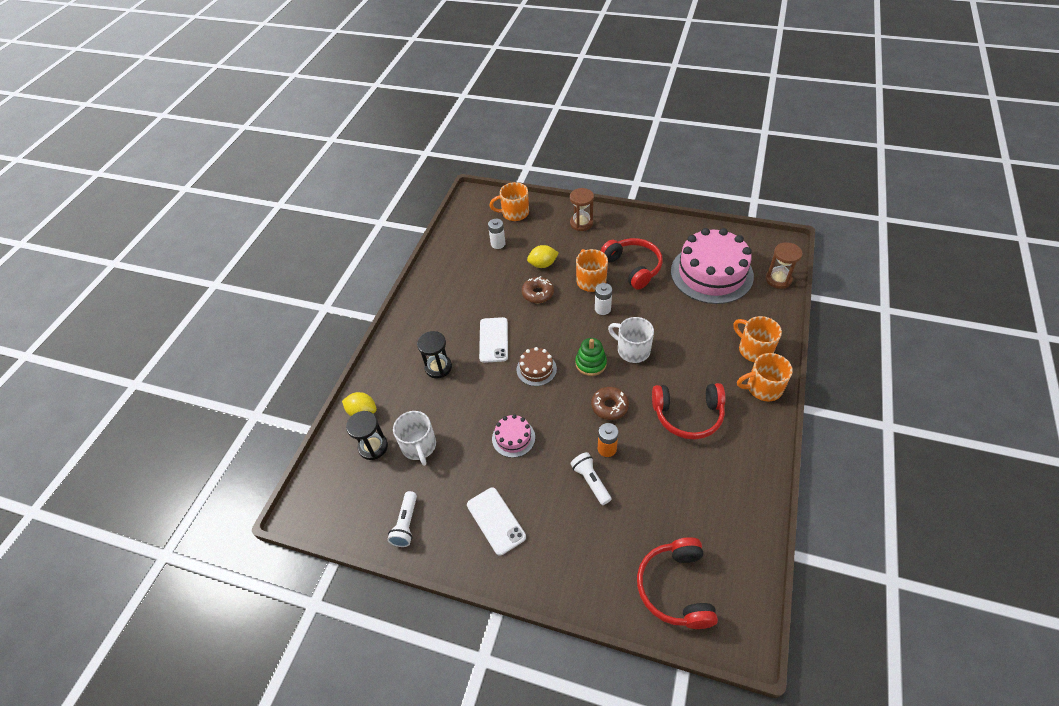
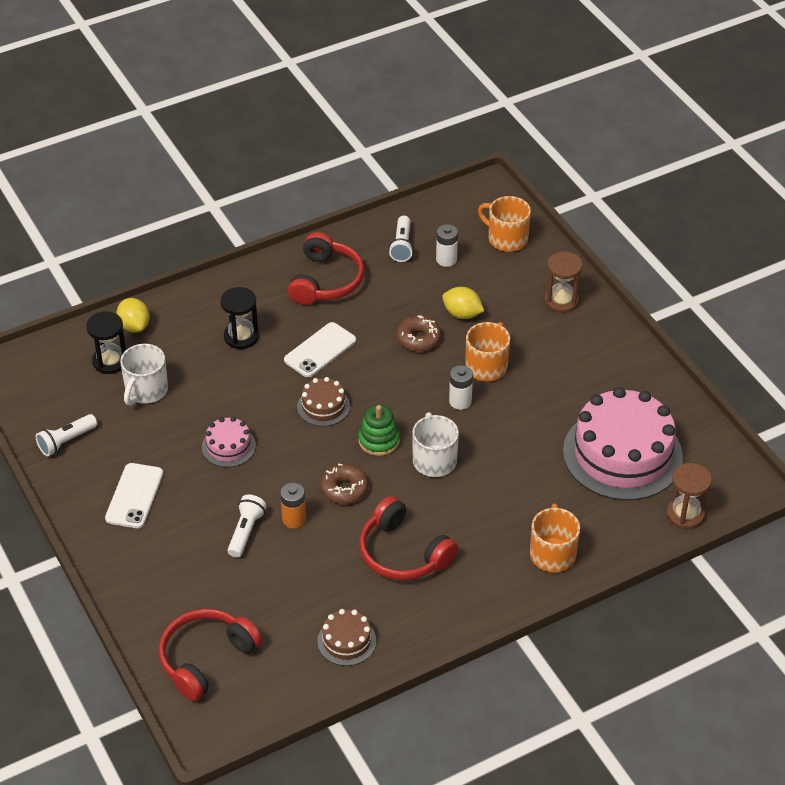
camera: 40 degrees right, 5 degrees down
red headphones [600,238,663,290] -> red headphones moved to [288,232,364,305]
orange mug [737,353,793,401] -> none
none -> brown cake [317,609,376,666]
none -> white flashlight [389,216,414,262]

